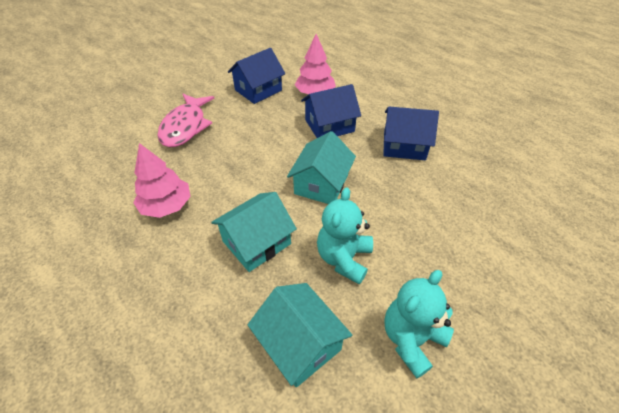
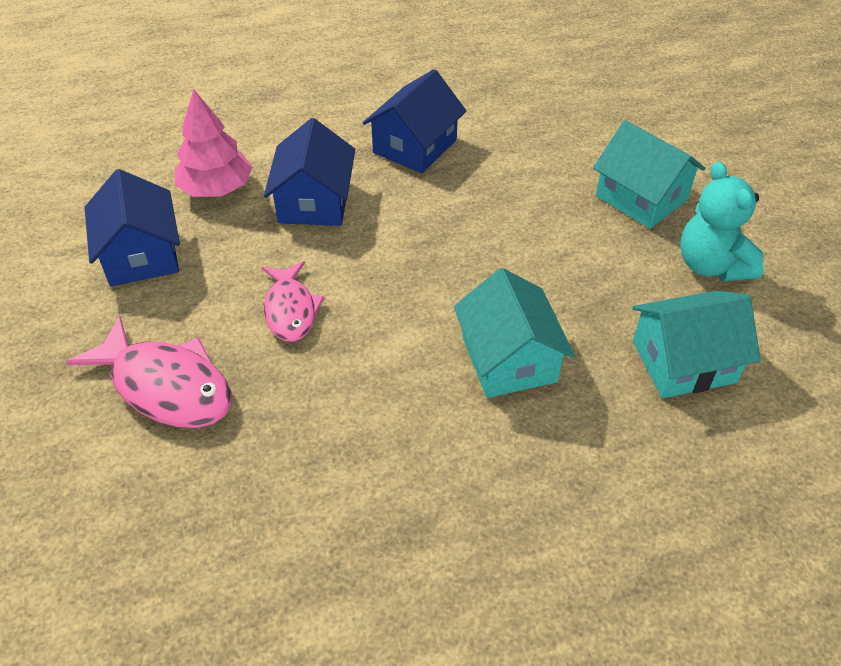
camera: 65 degrees left, 0 degrees up
pink tree [133,143,191,218] -> none
turquoise house [287,131,356,204] -> turquoise house moved to [593,120,705,229]
turquoise teddy bear [317,187,373,284] -> none
none -> pink fish [262,261,325,342]

